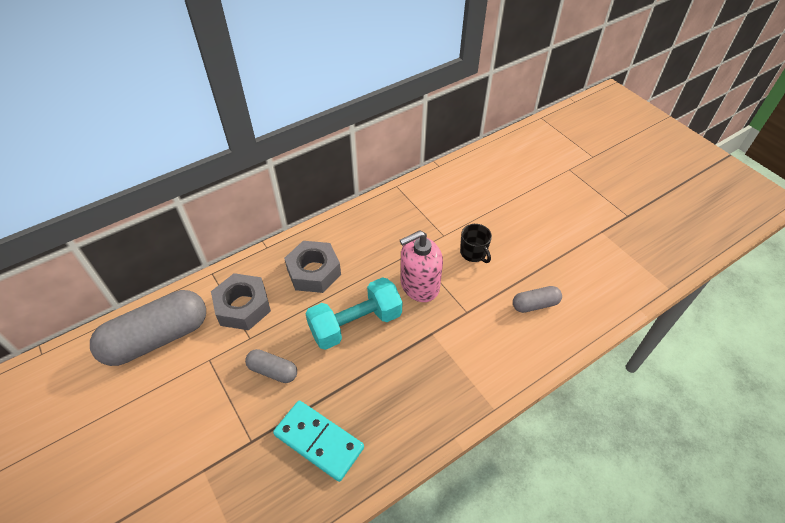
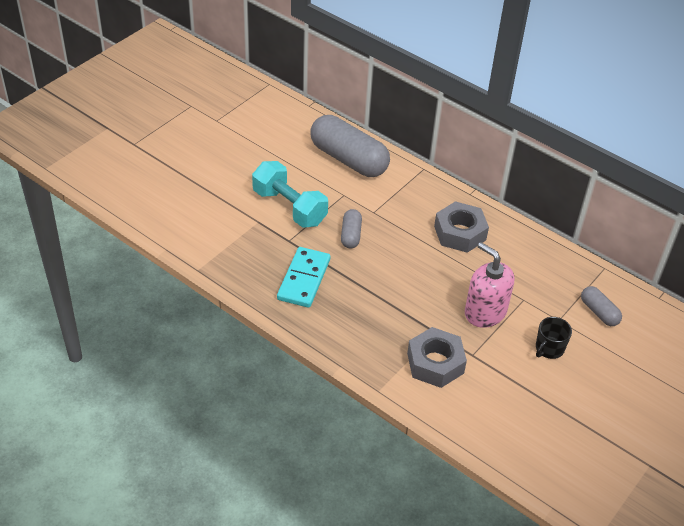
camera: 70 degrees right, 5 degrees down
grey nut [211,273,271,330] -> grey nut moved to [407,327,467,388]
turquoise dumbbell [305,277,402,350] -> turquoise dumbbell moved to [252,161,328,228]
grey capsule [513,286,562,313] -> grey capsule moved to [581,286,622,326]

